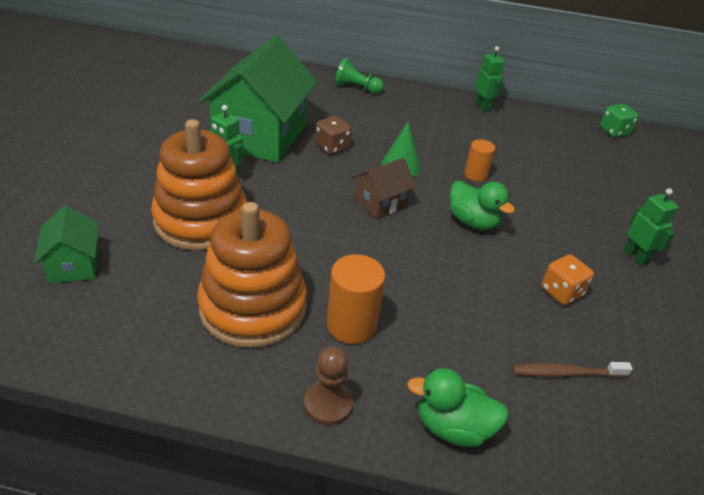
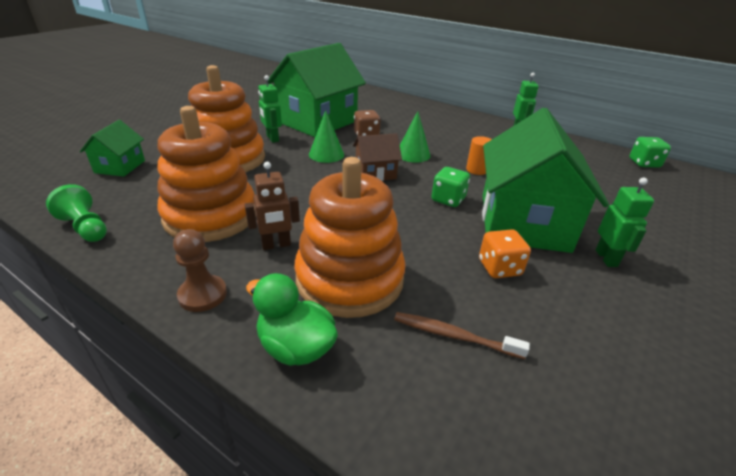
camera: 25 degrees right, 5 degrees down
orange cylinder [327,254,386,344] -> brown robot [245,162,300,250]
green pawn [335,58,384,94] -> green pawn moved to [46,184,107,242]
green duck [450,181,515,230] -> green dice [431,167,470,207]
none -> orange stacking toy [294,157,406,318]
none -> green cone [309,110,344,163]
none -> green house [482,108,609,253]

